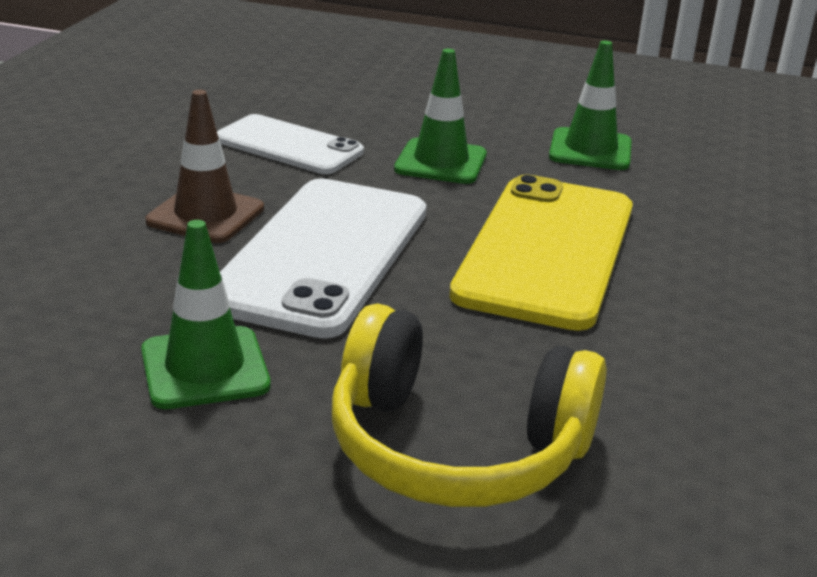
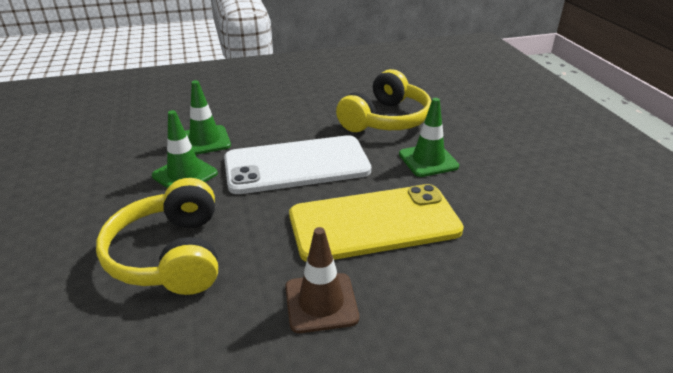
camera: 60 degrees right, 5 degrees up
brown traffic cone [146,90,264,243] -> brown traffic cone moved to [285,227,359,333]
white phone [217,114,364,174] -> yellow headphones [336,69,432,132]
green traffic cone [549,40,632,170] -> green traffic cone moved to [185,80,231,155]

